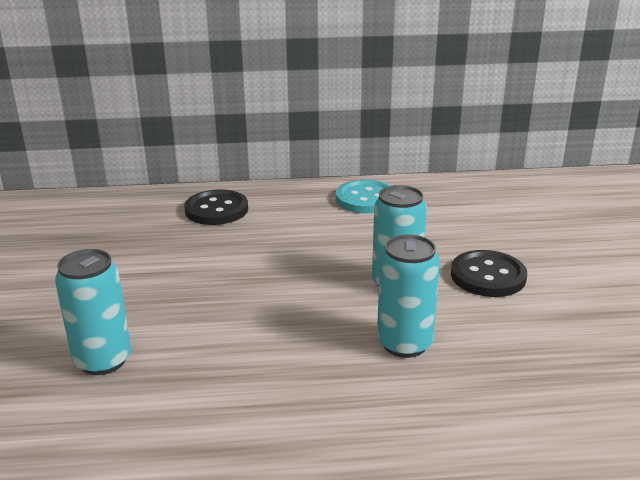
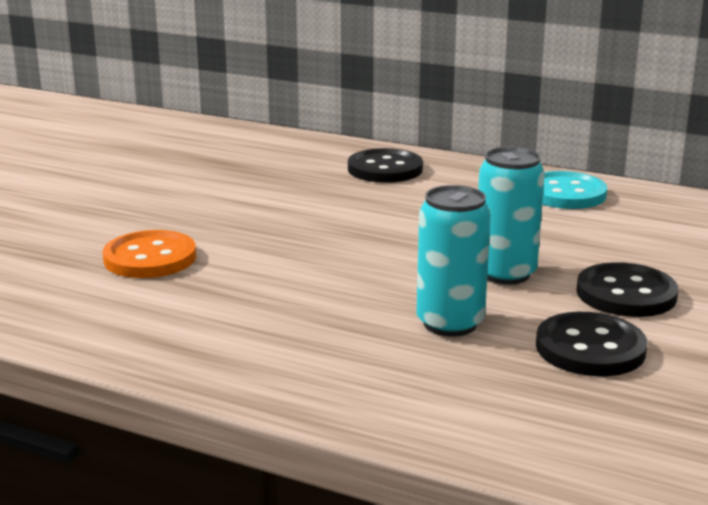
camera: 30 degrees right, 5 degrees down
turquoise can [55,249,131,375] -> orange button [103,230,196,278]
none -> black button [536,312,647,376]

